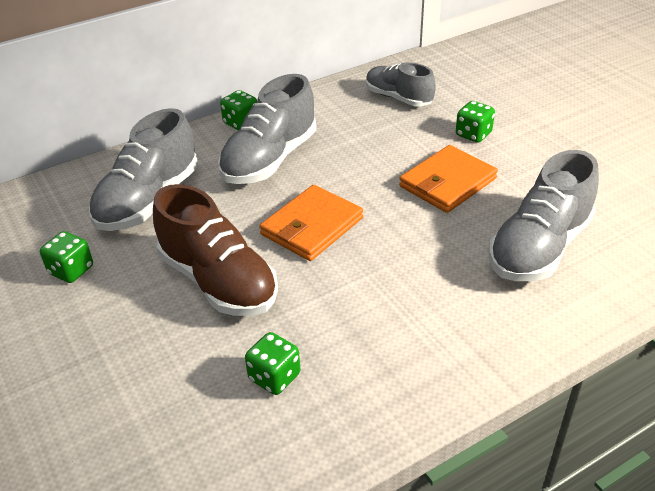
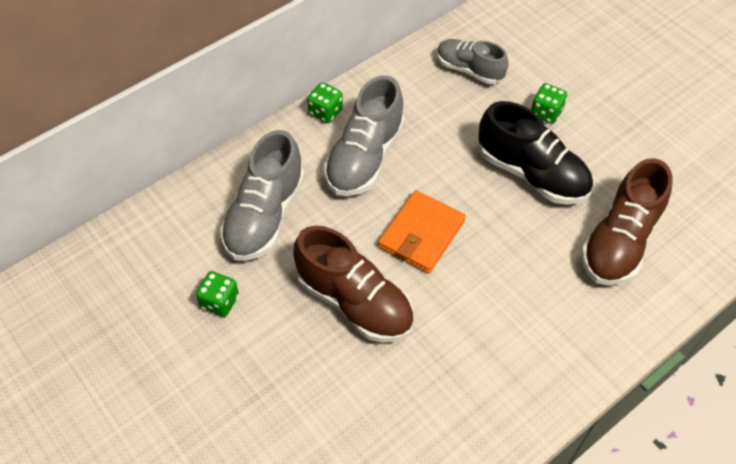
camera: 10 degrees left, 15 degrees up
green dice [245,332,300,395] -> none
orange wallet [399,145,498,213] -> black shoe [479,101,593,205]
grey shoe [489,150,599,281] -> brown shoe [581,158,672,285]

